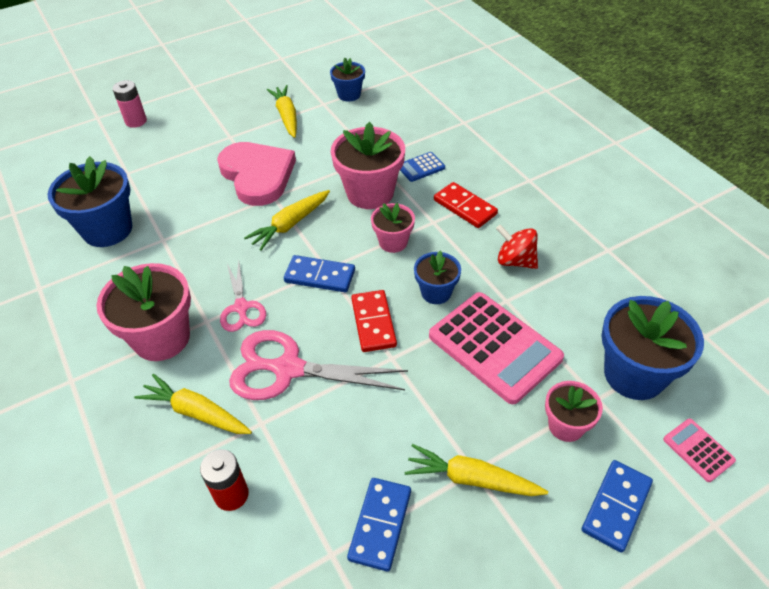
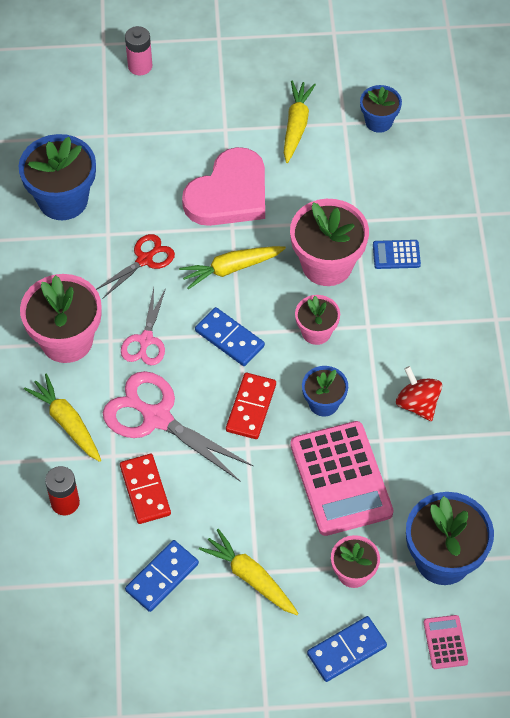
camera: 25 degrees right, 10 degrees up
pink heart [217,142,296,206] -> pink heart turned 45 degrees clockwise [182,147,265,226]
red domino [434,182,498,228] -> red domino moved to [120,454,171,524]
none -> red scissors [96,234,175,299]

